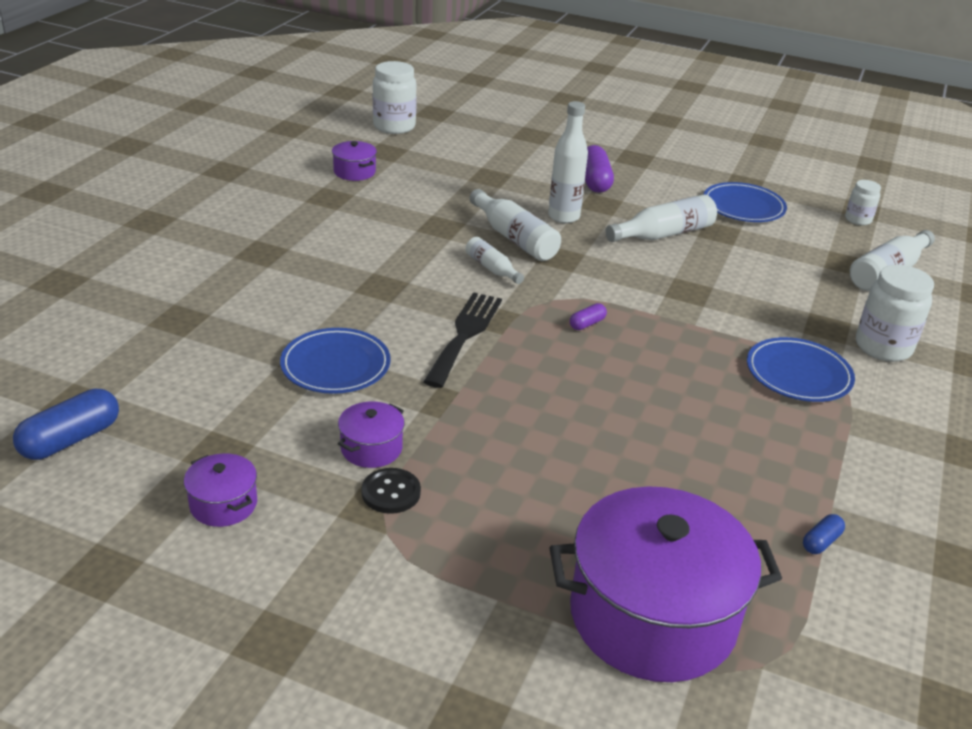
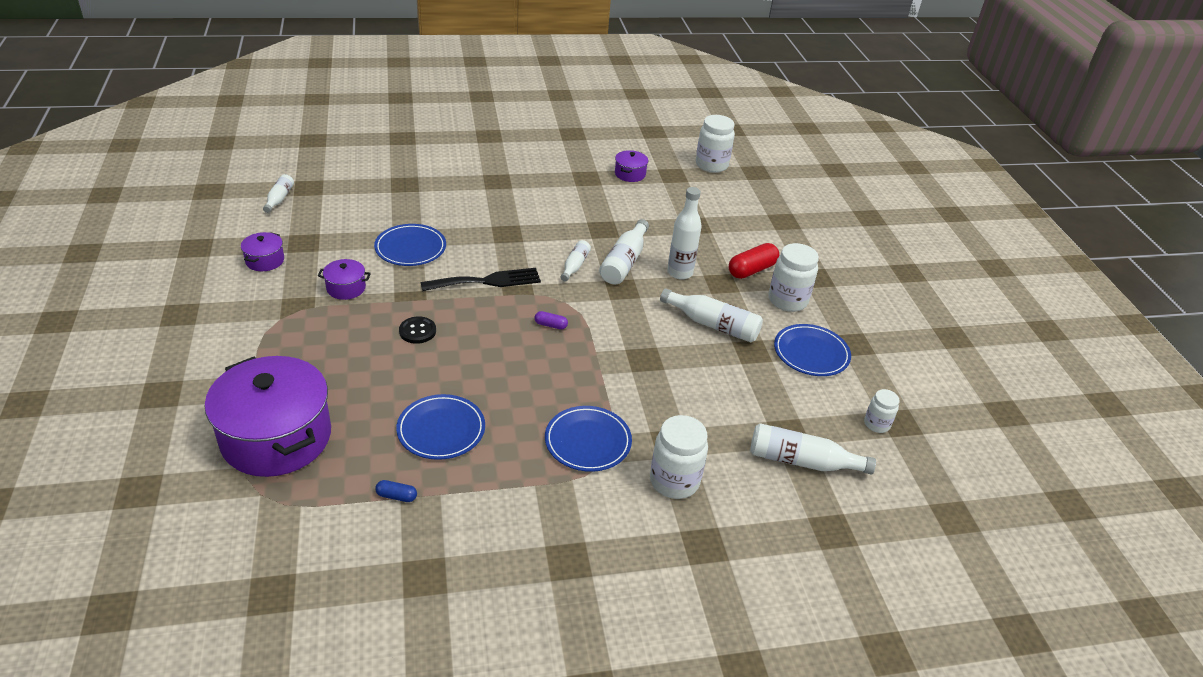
camera: 55 degrees right, 5 degrees up
blue capsule [13,389,119,460] -> white bottle [263,174,294,213]
black button [361,468,421,514] -> black button moved to [399,316,436,344]
purple capsule [585,145,614,193] -> red capsule [729,243,779,279]
none -> blue plate [396,394,485,460]
none -> white jar [769,243,819,312]

